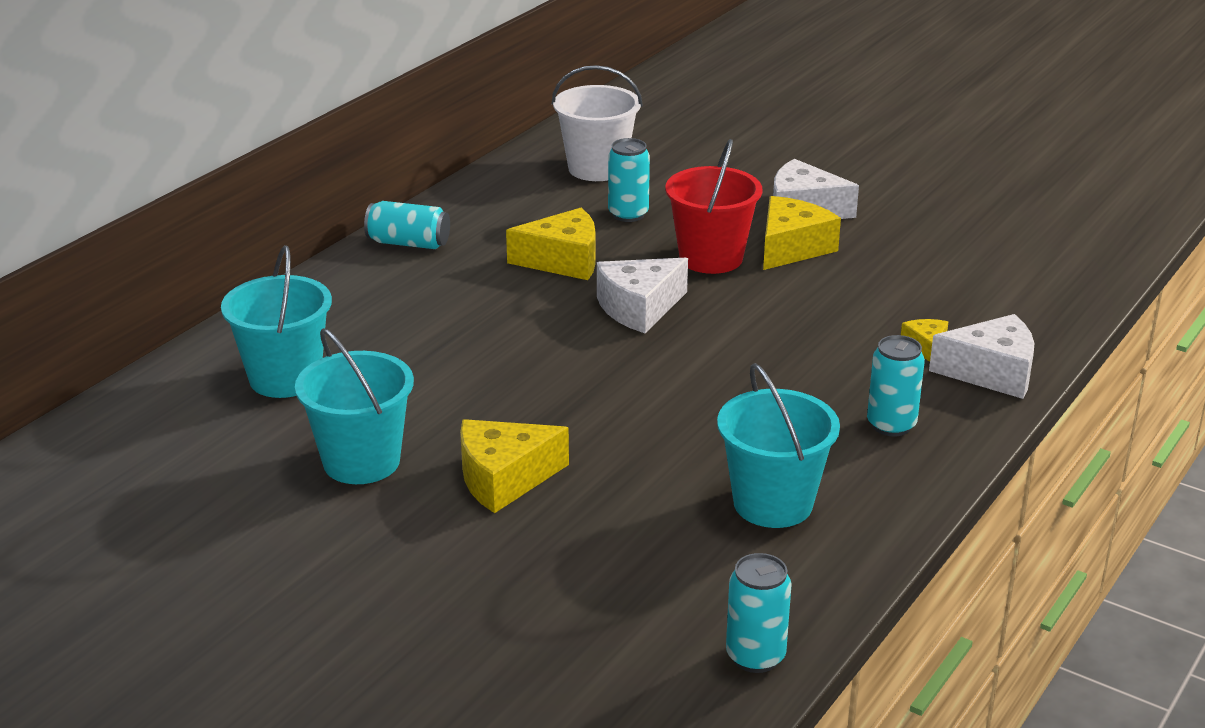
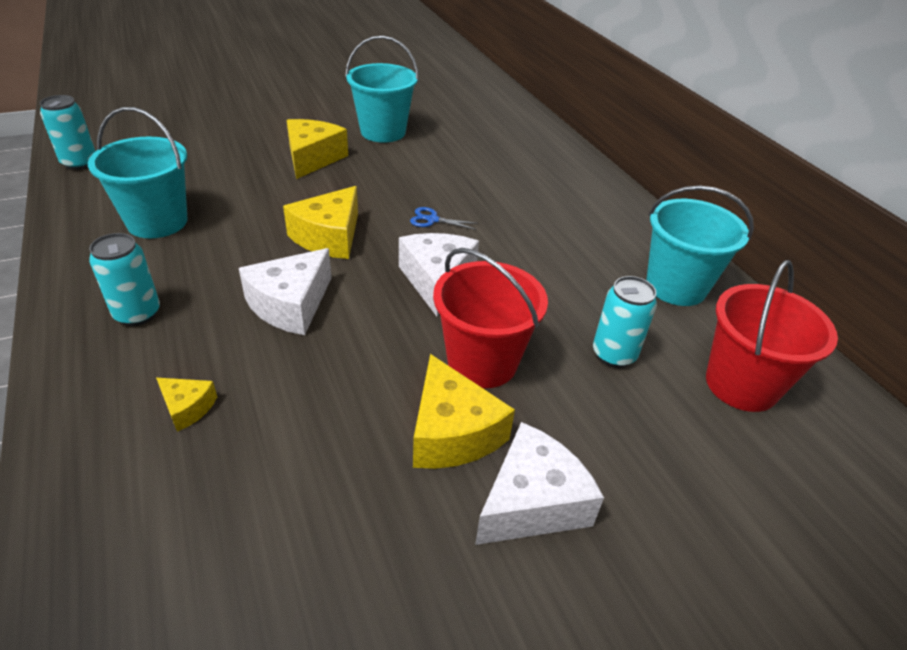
camera: 120 degrees right, 10 degrees up
turquoise bucket [221,245,332,398] -> turquoise bucket moved to [646,185,754,306]
turquoise can [364,201,450,249] -> none
yellow cheese [506,208,595,280] -> yellow cheese moved to [283,186,358,259]
white bucket [552,65,643,181] -> red bucket [706,260,838,412]
white cheese [929,314,1034,399] -> white cheese moved to [239,248,332,335]
none -> blue scissors [410,207,479,230]

